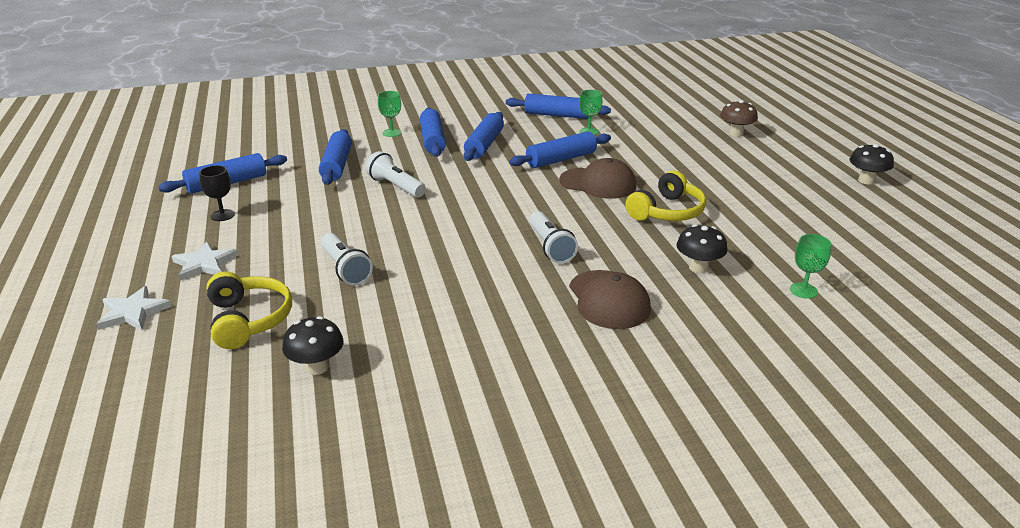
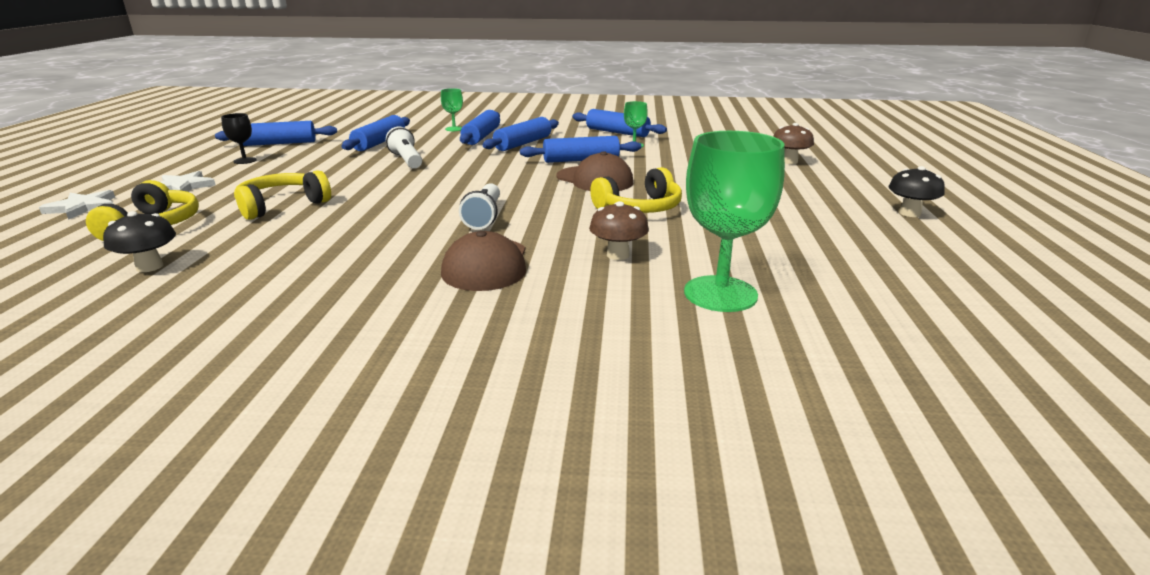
camera: 20 degrees right, 5 degrees down
white flashlight [321,233,373,286] -> yellow headphones [234,170,331,220]
black mushroom [676,224,727,273] -> brown mushroom [589,201,649,260]
green goblet [790,234,832,299] -> green goblet [684,131,785,312], size x2.11

